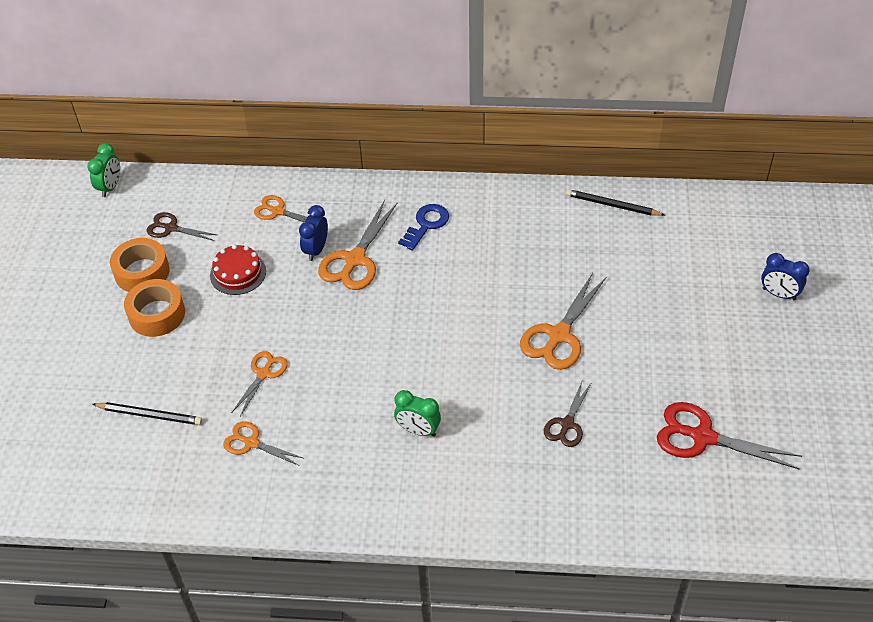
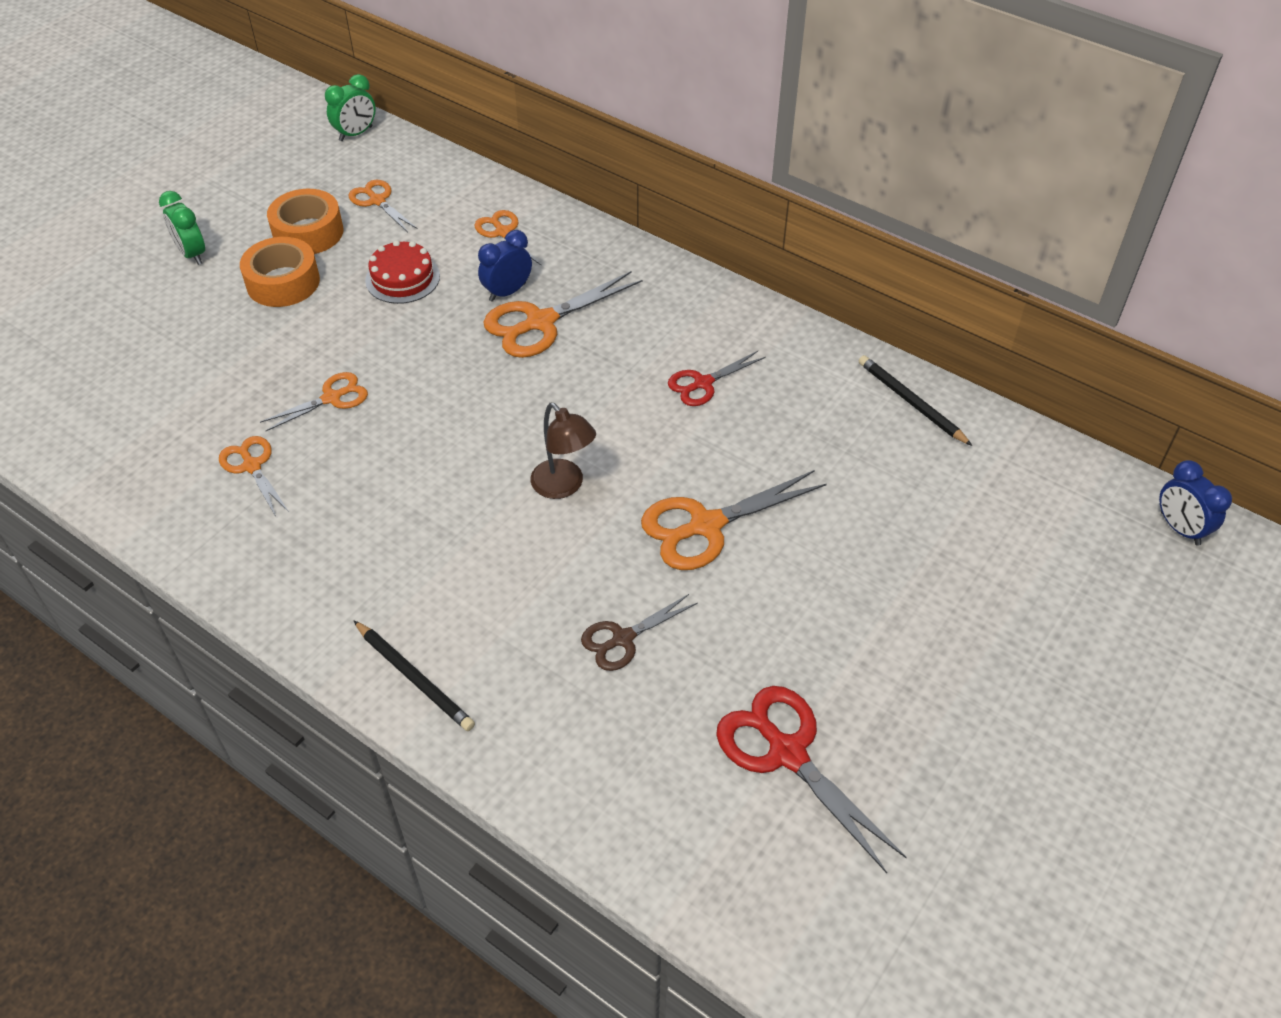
camera: 30 degrees right, 0 degrees up
black pencil [92,402,202,425] -> black pencil moved to [353,620,475,731]
brown scissors [147,212,217,241] -> orange scissors [348,180,418,232]
green clock [394,390,441,437] -> green clock moved to [159,191,205,265]
blue key [398,204,449,251] -> none
blue clock [761,253,810,300] -> blue clock moved to [1159,460,1232,546]
none -> brown lamp [531,403,596,499]
none -> red scissors [668,351,766,406]

